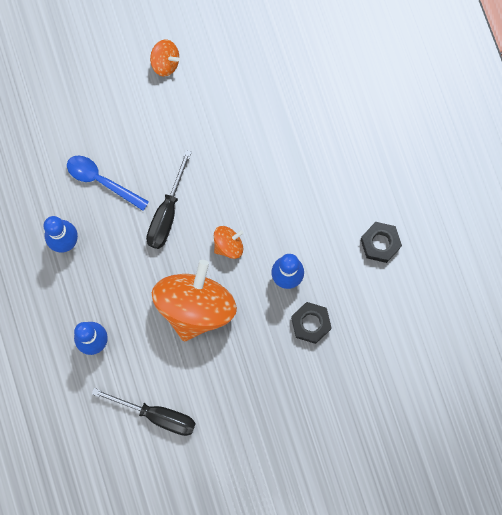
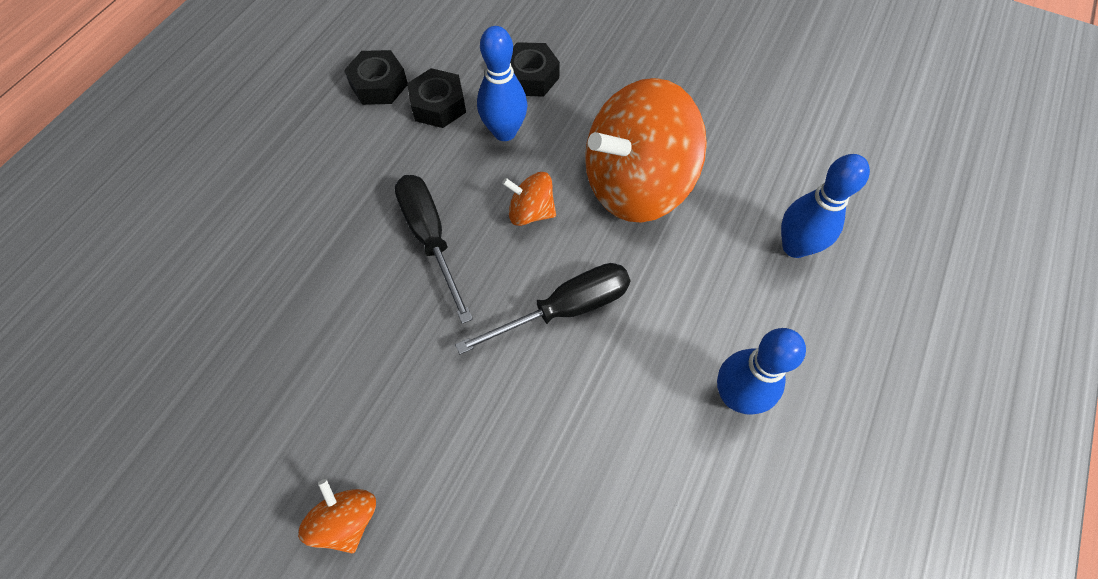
camera: 135 degrees left, 15 degrees down
blue spoon [67,156,149,211] -> none
black screwdriver [92,388,196,436] -> black screwdriver moved to [395,175,473,324]
none -> black nut [407,68,466,128]

